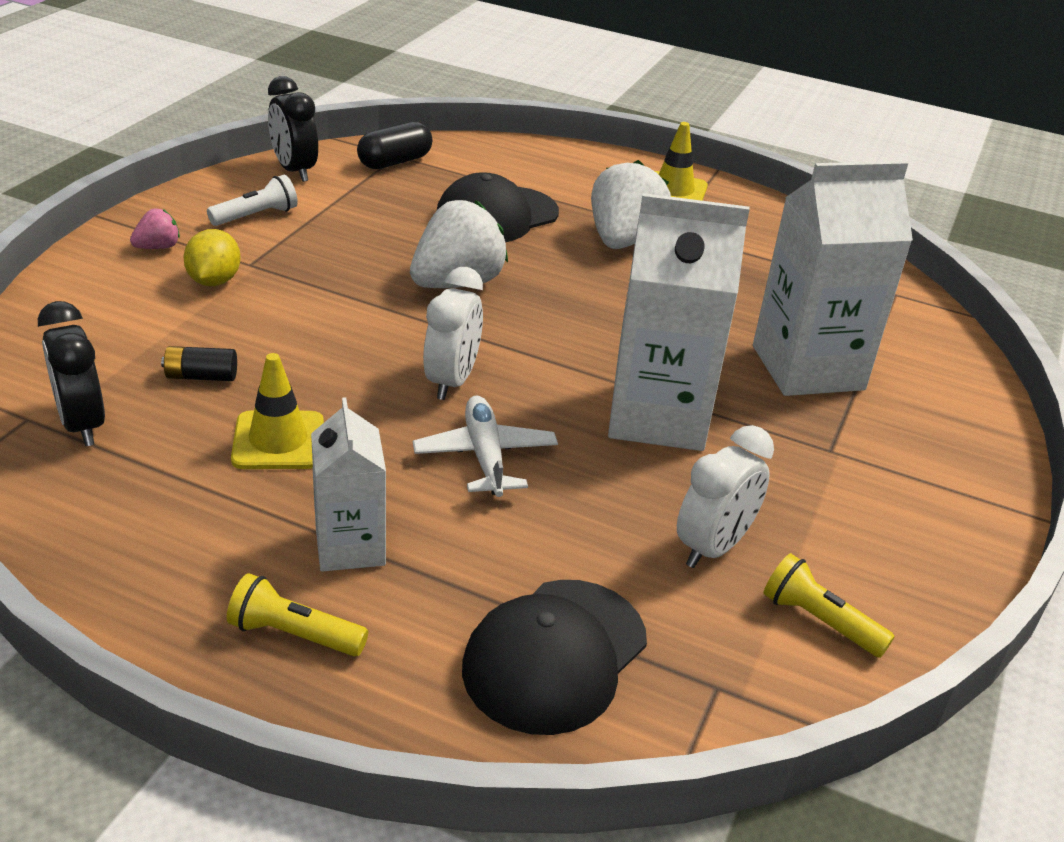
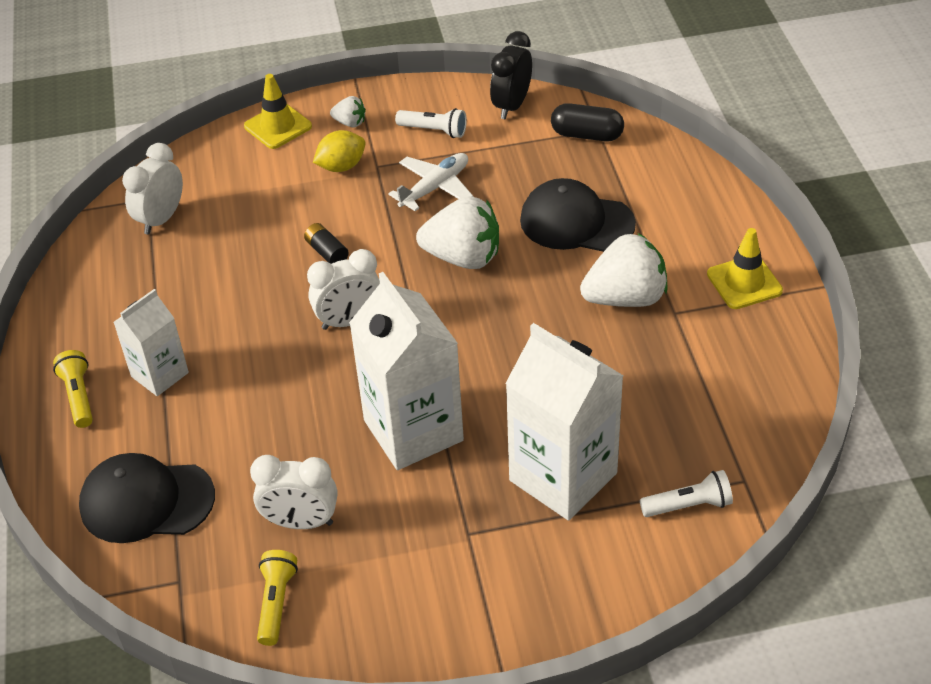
camera: 60 degrees right, 10 degrees up
black clock [38,301,105,446] -> white clock [122,143,183,235]
pink strawberry [130,208,180,249] -> white strawberry [330,96,366,127]
black battery [161,346,237,381] -> black battery moved to [304,223,348,264]
yellow traffic cone [231,353,324,469] -> yellow traffic cone moved to [244,74,312,149]
white plane [413,396,558,497] -> white plane moved to [388,153,474,211]
none -> white flashlight [640,470,733,517]

